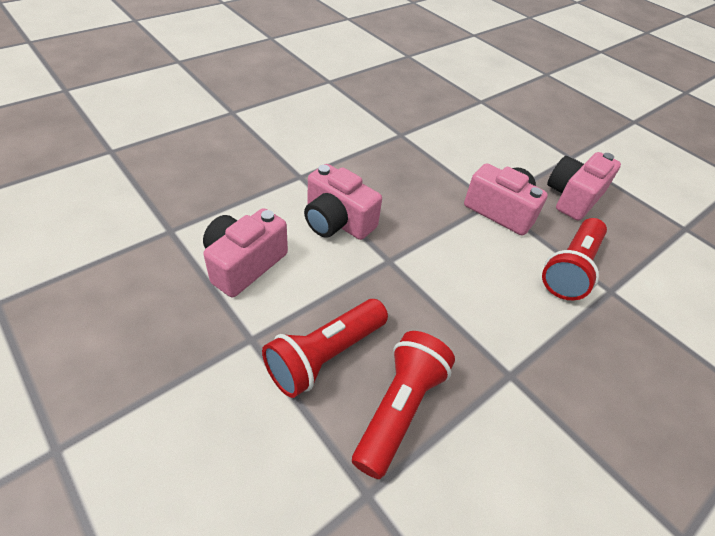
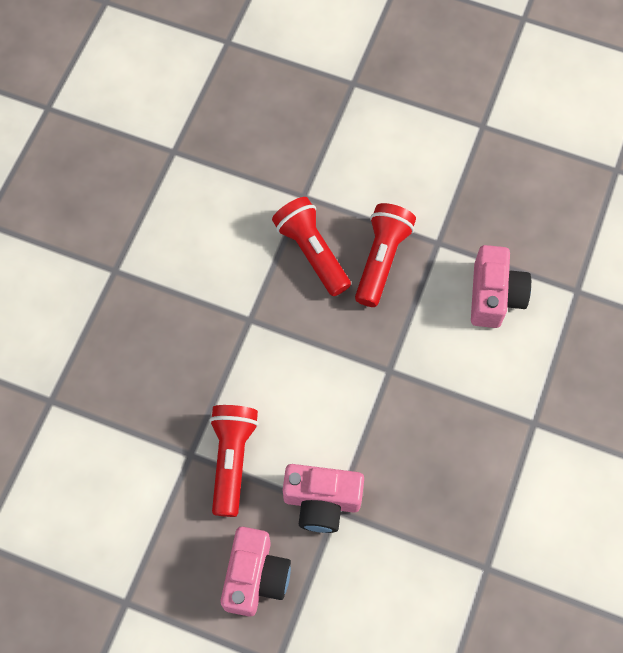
camera: 155 degrees right, 20 degrees up
pink camera [304,164,382,240] -> none
red flashlight [352,331,455,479] -> red flashlight turned 150 degrees clockwise [272,197,351,296]

